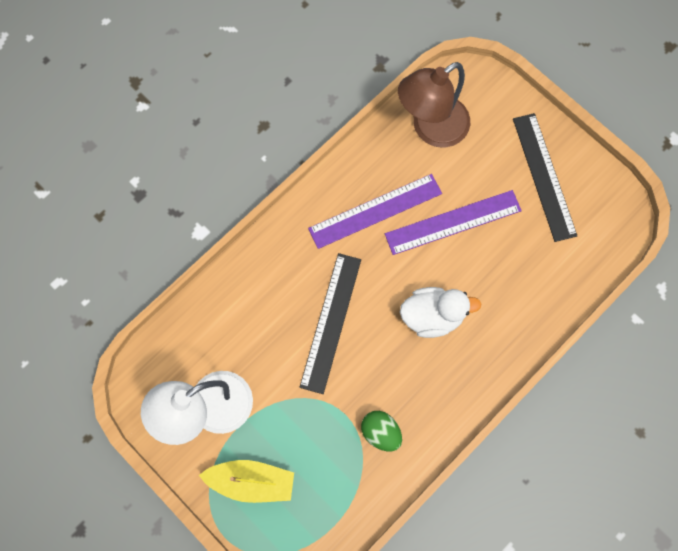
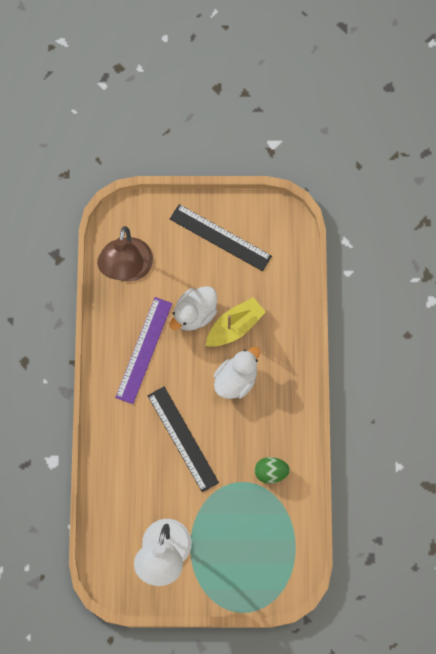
camera: 45 degrees left, 0 degrees up
yellow boat [199,460,294,503] -> yellow boat moved to [206,297,265,347]
purple ruler [385,190,522,255] -> white duck [169,286,217,331]

